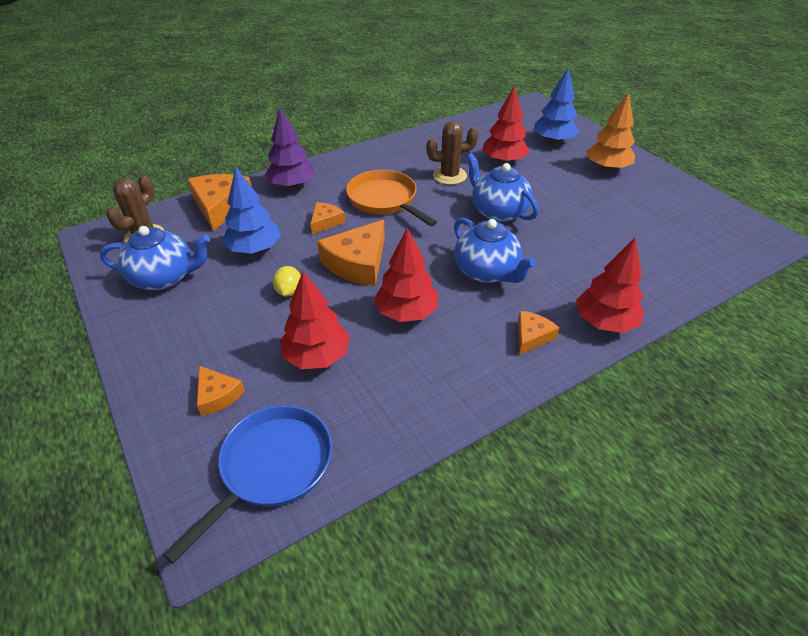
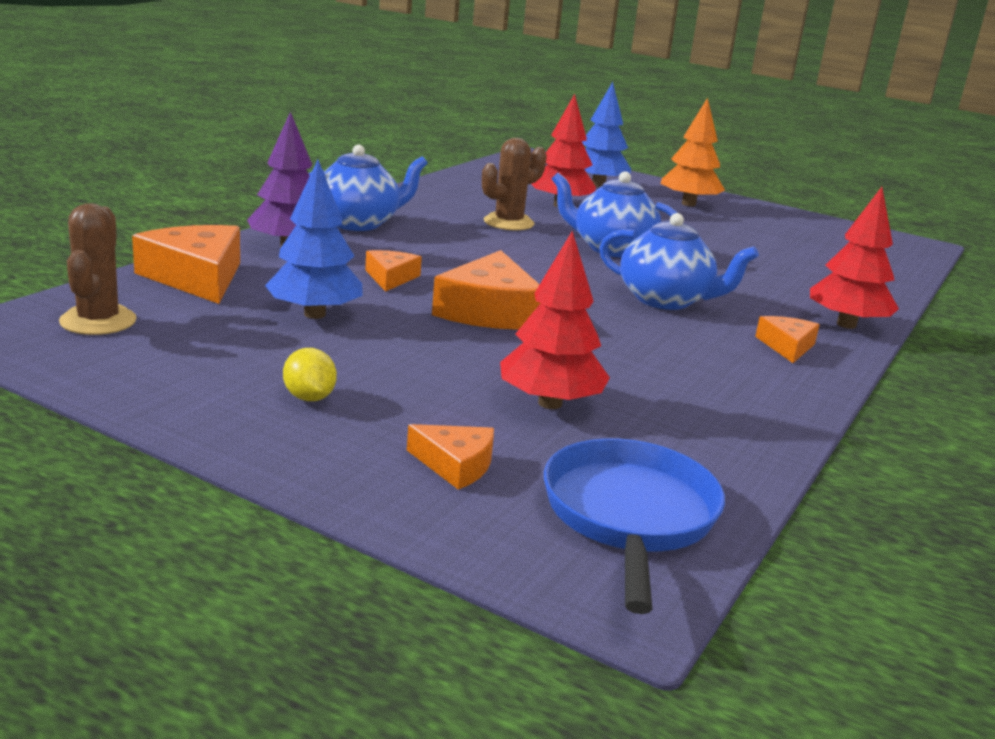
camera: 30 degrees left, 20 degrees down
blue teapot [100,226,210,290] -> blue teapot moved to [308,145,428,231]
yellow lemon [273,266,301,297] -> yellow lemon moved to [283,348,337,401]
orange pan [346,170,437,226] -> none
red tree [374,228,438,322] -> none

